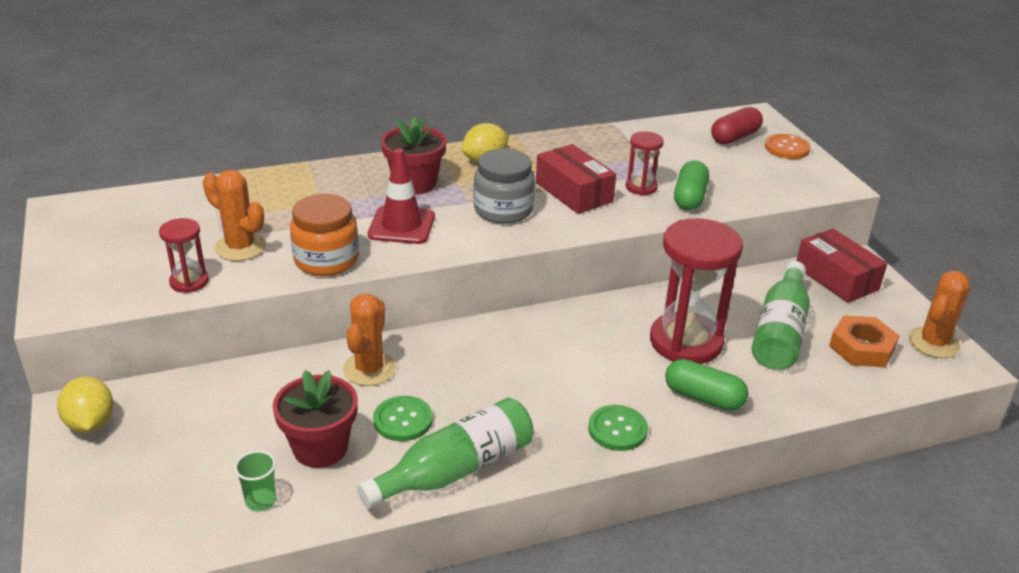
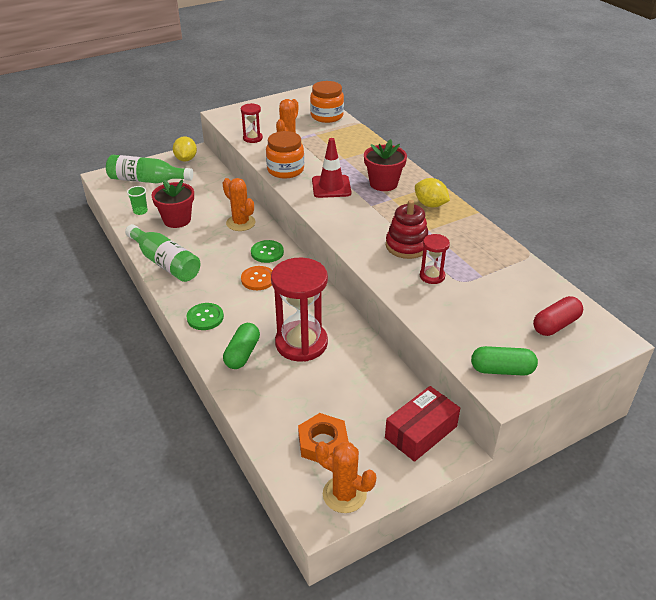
camera: 80 degrees right, 5 degrees up
yellow lemon [57,376,113,433] -> yellow lemon turned 60 degrees counterclockwise [173,136,197,162]
orange cactus [343,293,396,386] -> orange cactus turned 45 degrees clockwise [223,178,256,231]
green button [373,396,433,441] -> green button moved to [251,240,284,263]
grey jar [474,149,535,224] -> none
red box [536,144,616,214] -> red stacking toy [386,200,428,259]
green capsule [674,161,709,210] -> green capsule moved to [471,346,538,376]
red capsule [711,107,763,145] -> red capsule turned 75 degrees counterclockwise [533,296,583,336]
green bottle [751,261,810,370] -> green bottle moved to [106,155,193,183]
orange button [765,134,811,159] -> orange button moved to [241,266,273,290]
none -> orange jar [310,81,344,123]

